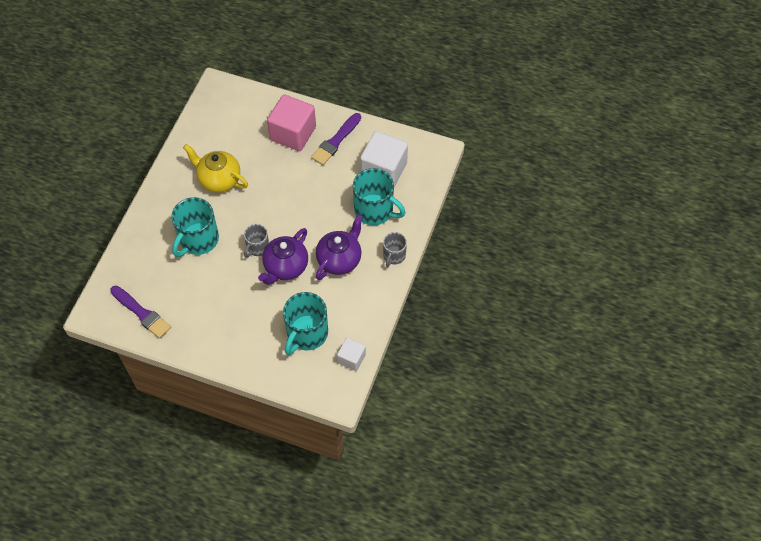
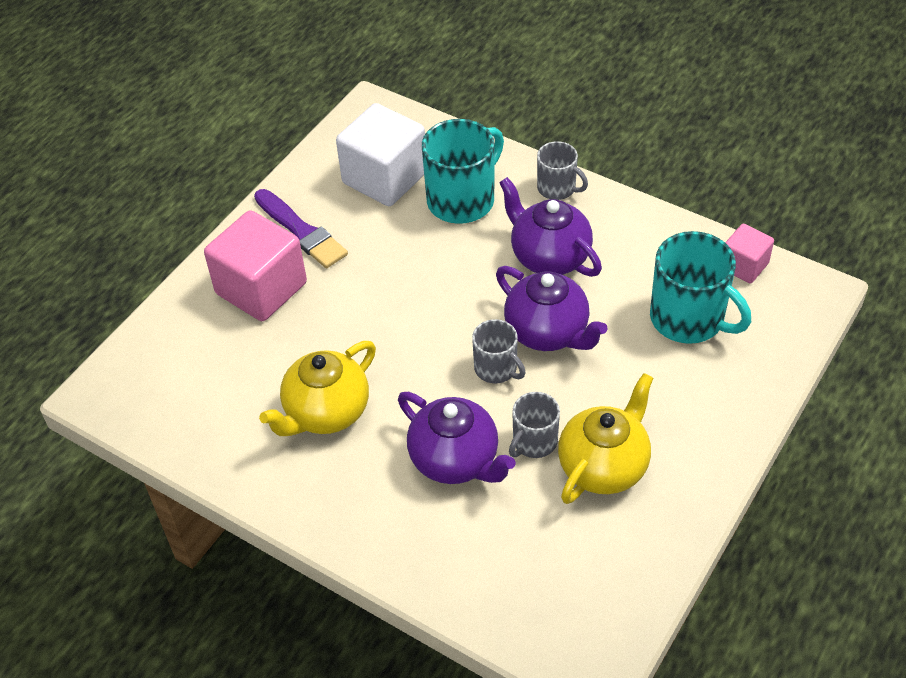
camera: 75 degrees left, 10 degrees down
purple brush [110,286,171,339] -> none
turquoise mug [171,197,219,257] -> purple teapot [398,392,516,484]
white cube [337,338,366,371] -> pink cube [725,224,774,283]
none -> grey mug [509,392,560,458]
none -> yellow teapot [558,373,653,504]

